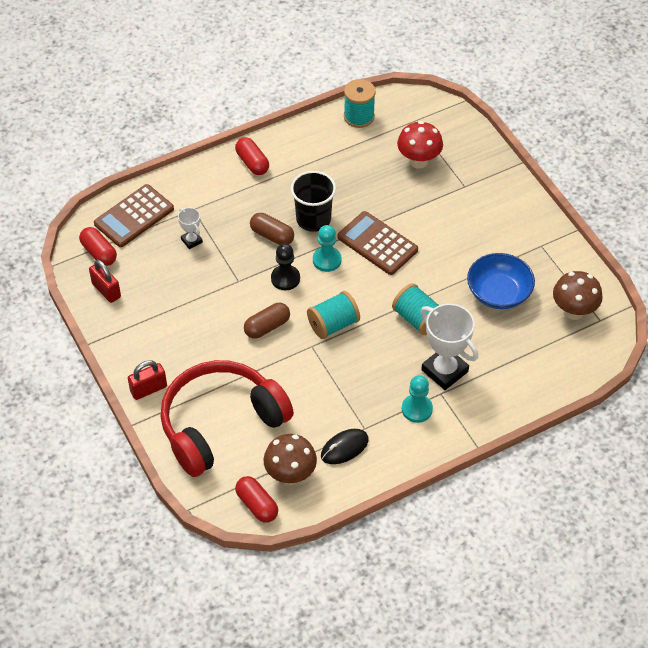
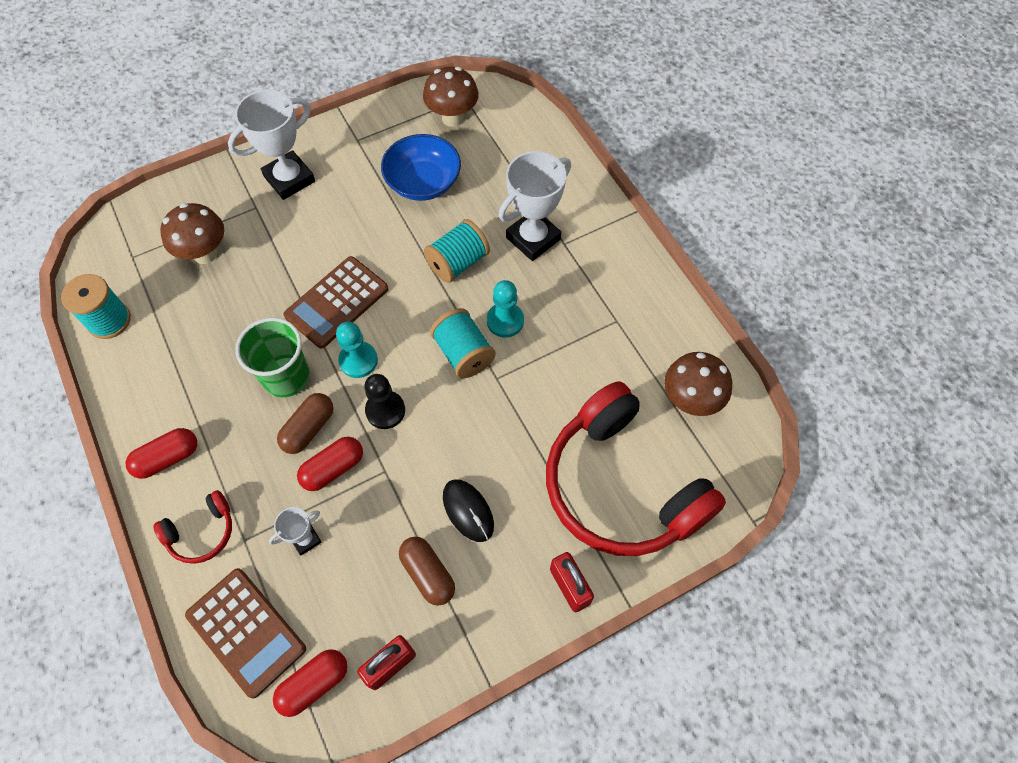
camera: 90 degrees left, 10 degrees up
red capsule [235,476,278,523] -> red capsule moved to [297,437,363,491]
brown capsule [244,303,290,339] -> brown capsule moved to [399,537,455,606]
black cup [290,171,336,232] -> green cup [235,317,310,397]
black mouse [321,429,369,464] -> black mouse moved to [443,479,494,542]
red mushroom [397,121,443,169] -> brown mushroom [160,203,224,264]
turquoise pawn [402,375,433,423] -> turquoise pawn moved to [487,280,524,338]
none -> red headphones [153,490,232,564]
none -> white trophy [228,90,315,200]

